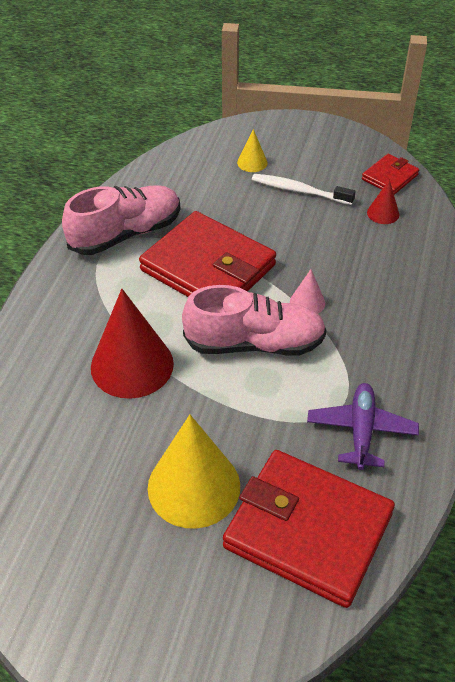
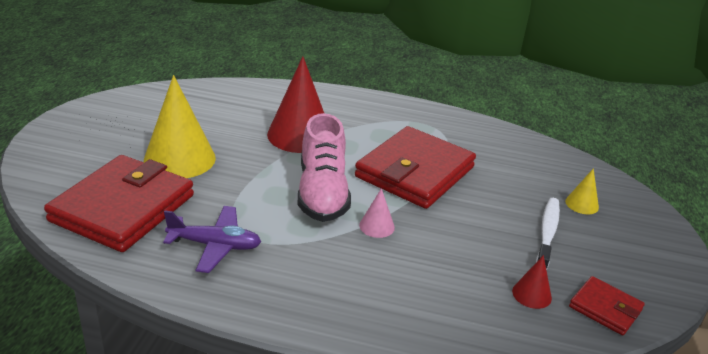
camera: 85 degrees right, 15 degrees down
pink shoe [62,185,181,255] -> none

